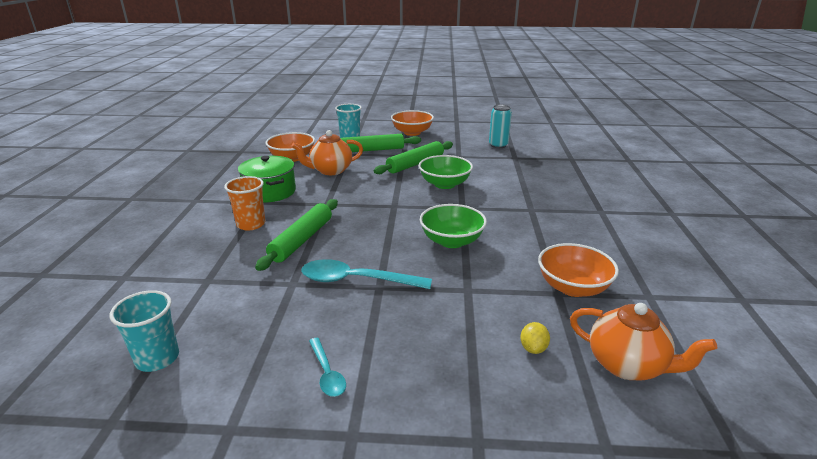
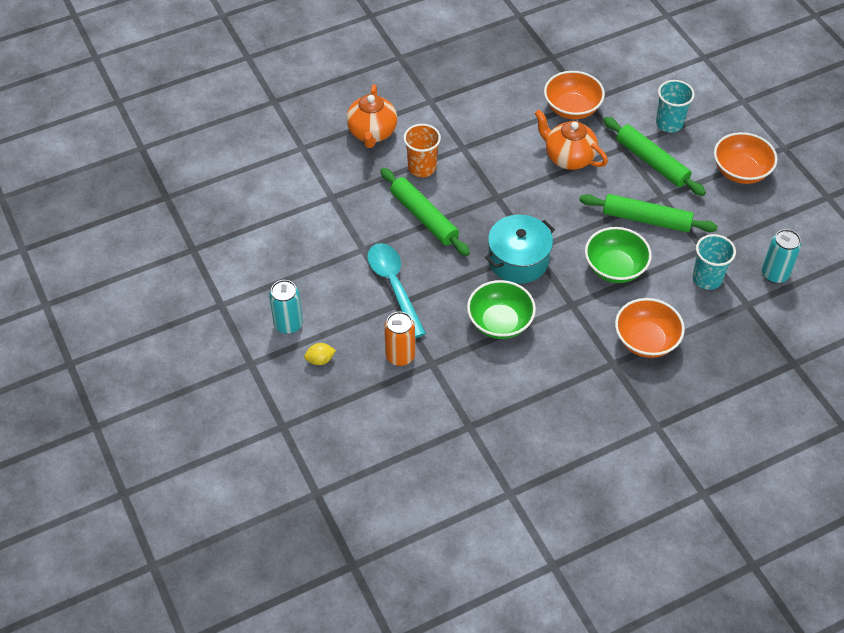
camera: 60 degrees right, 25 degrees up
turquoise cup [109,290,179,372] -> turquoise cup moved to [693,234,736,290]
green pot [238,156,296,203] -> none
green rolling pin [255,199,338,271] -> green rolling pin turned 60 degrees clockwise [380,168,470,256]
turquoise spoon [309,338,346,397] -> turquoise can [269,280,303,334]
yellow lemon [520,322,550,354] -> yellow lemon moved to [304,343,336,365]
orange bowl [538,243,619,297] -> orange bowl moved to [615,298,685,358]
orange teapot [570,303,717,380] -> orange teapot moved to [346,84,397,148]
none -> orange can [384,312,415,366]
none -> turquoise pot [485,215,555,284]

